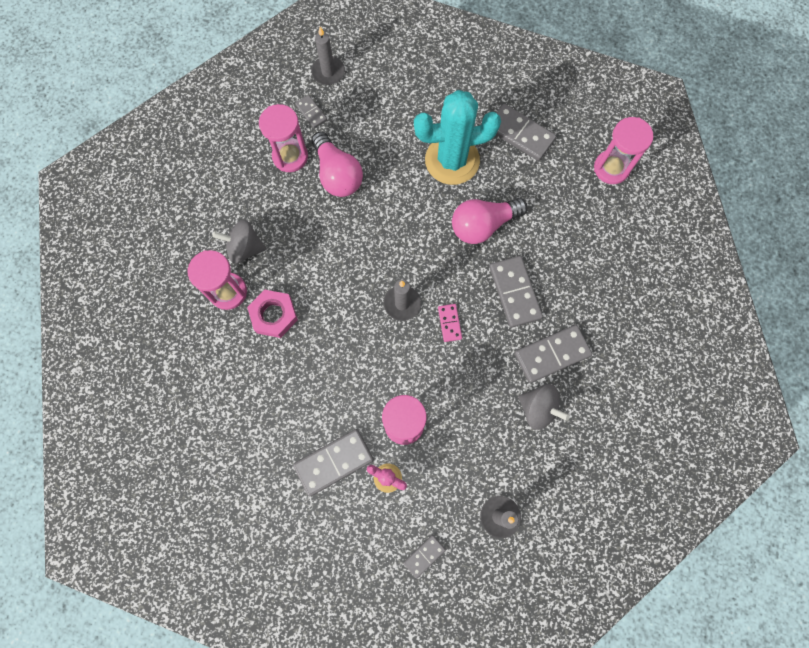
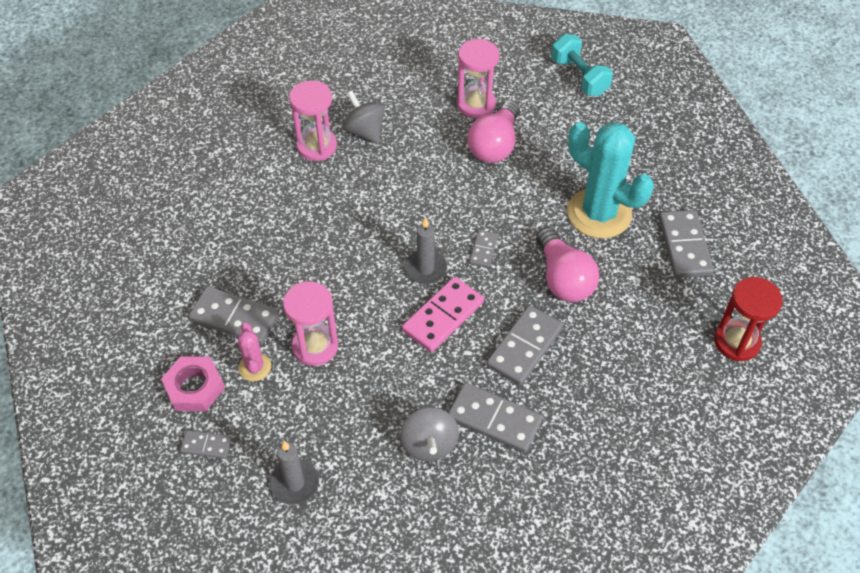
camera: 50 degrees right, 20 degrees down
pink nut [247,290,298,338] -> pink nut moved to [161,356,225,411]
grey domino [295,95,327,128] -> grey domino moved to [469,230,498,268]
grey candle [311,27,345,85] -> turquoise dumbbell [551,34,613,96]
pink domino [438,304,462,342] -> pink domino [402,277,484,352], size x1.87
pink light bulb [452,198,527,244] -> pink light bulb turned 135 degrees counterclockwise [536,227,599,302]
pink hourglass [594,117,654,184] -> red hourglass [714,277,783,361]

